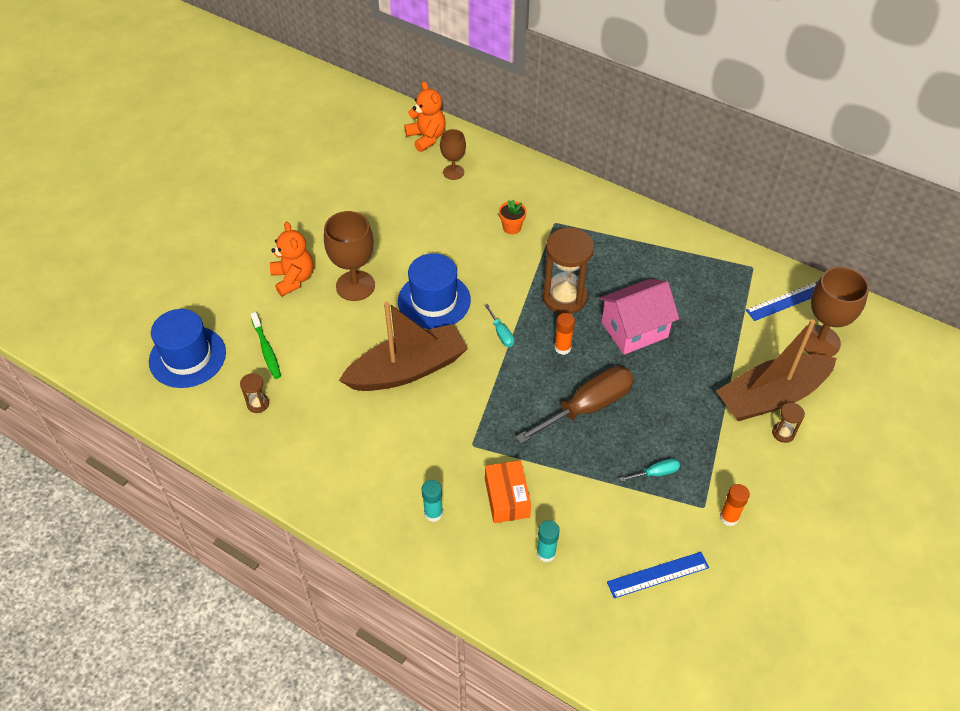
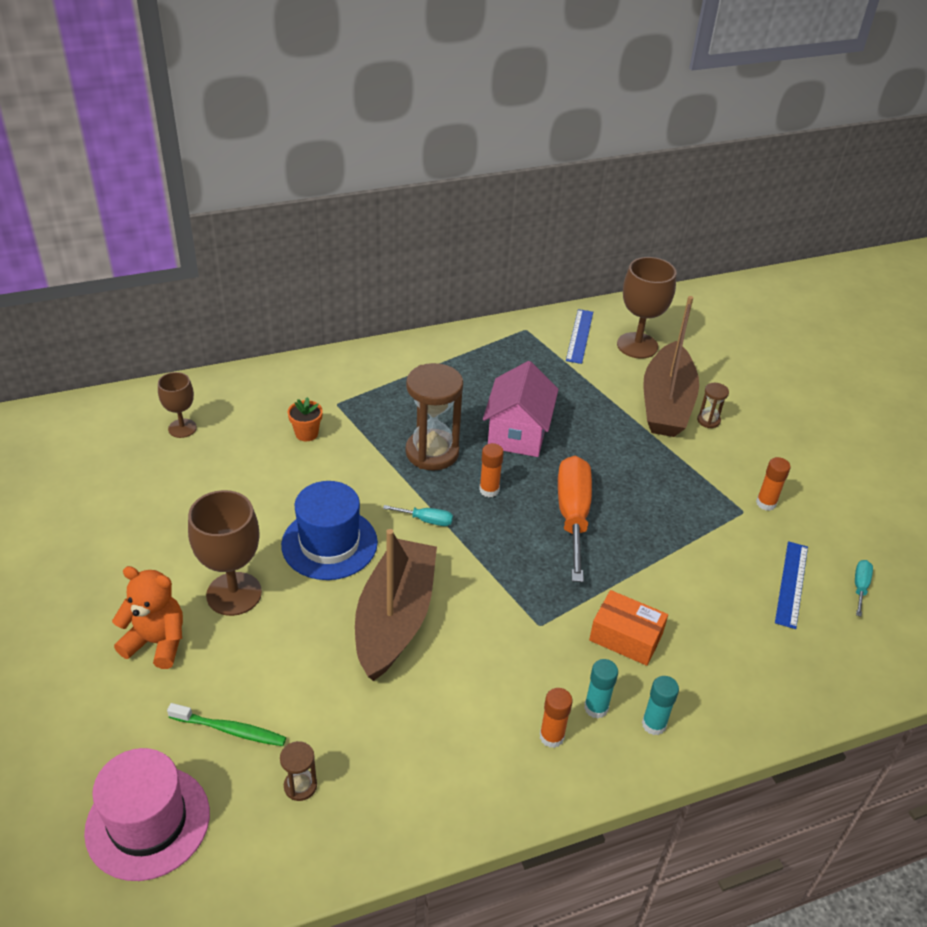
camera: 55 degrees left, 10 degrees down
blue hat [149,309,226,388] -> pink hat [84,748,210,881]
orange teddy bear [404,81,446,152] -> none
brown screwdriver [515,366,634,444] -> orange screwdriver [558,456,592,582]
turquoise glue stick [537,520,560,562] -> turquoise glue stick moved to [642,676,679,735]
turquoise screwdriver [620,458,680,482] -> turquoise screwdriver moved to [855,560,873,617]
none -> orange glue stick [540,688,573,748]

